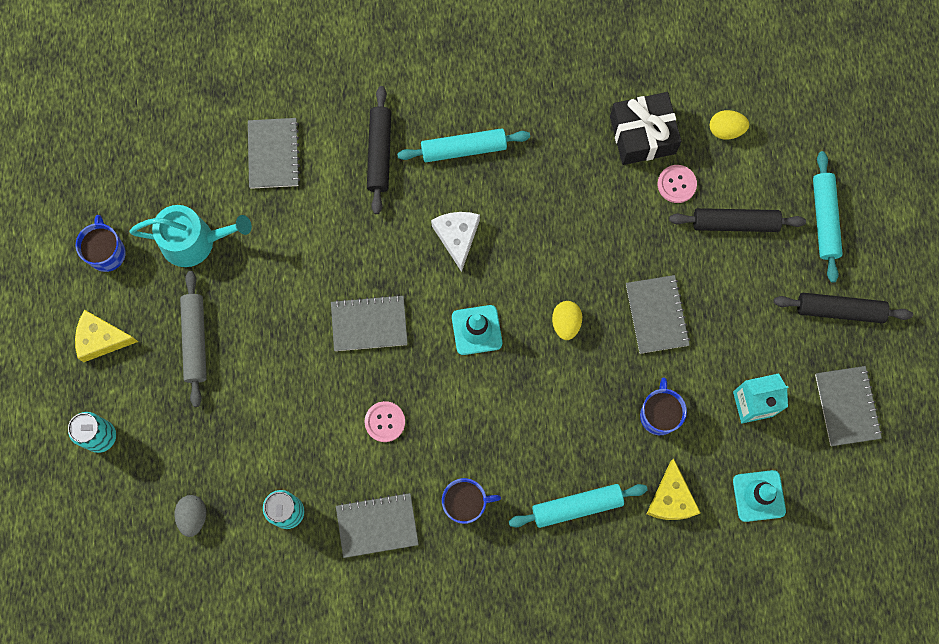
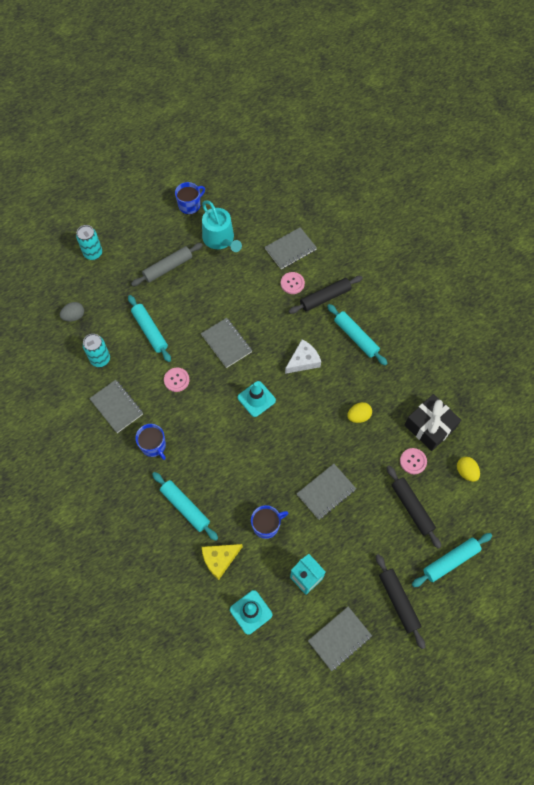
camera: 60 degrees right, 10 degrees down
yellow cheese [75,310,138,362] -> none
yellow egg [552,301,582,340] -> yellow egg moved to [347,402,372,423]
none -> turquoise rolling pin [128,295,171,362]
none -> pink button [281,272,305,294]

